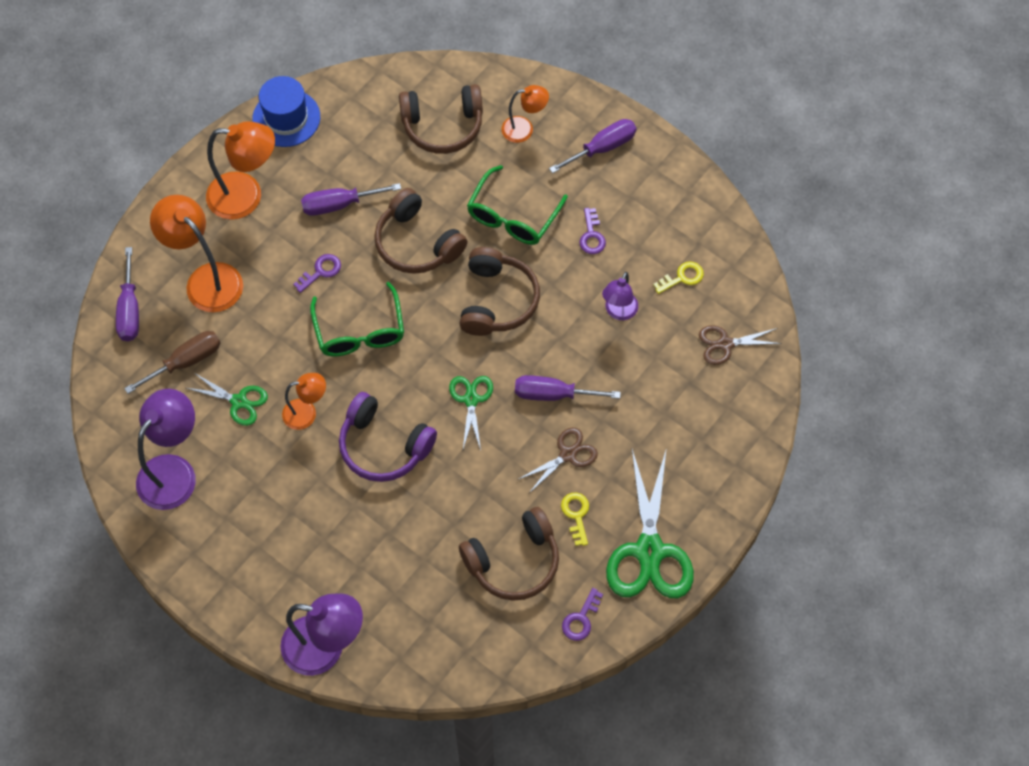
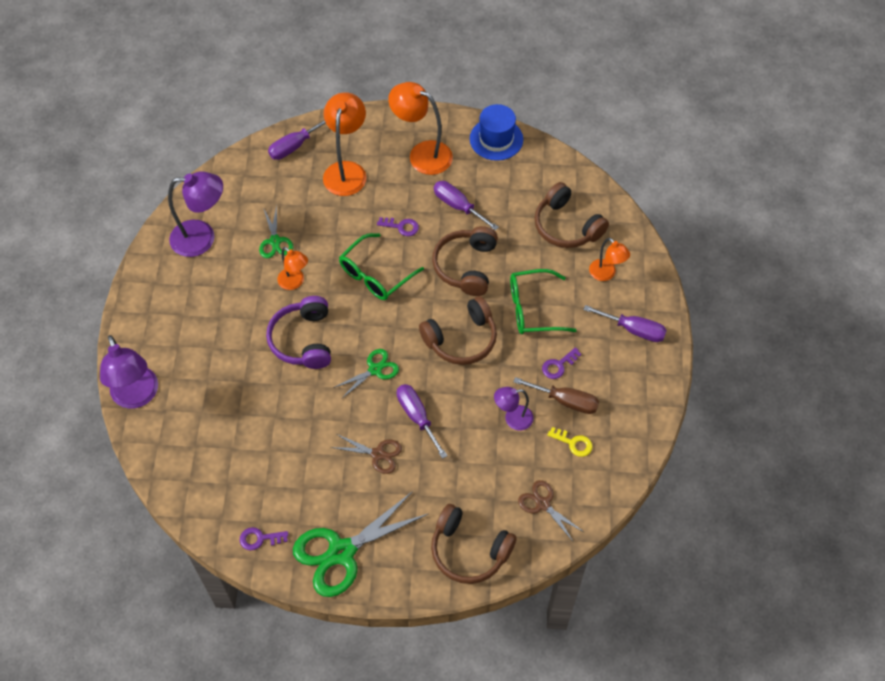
camera: 55 degrees right, 5 degrees down
brown screwdriver [124,331,220,394] -> brown screwdriver moved to [513,377,599,414]
orange lamp [206,121,275,220] -> orange lamp turned 150 degrees clockwise [388,82,453,175]
brown headphones [459,507,559,601] -> brown headphones moved to [431,504,517,584]
yellow key [561,493,589,546] -> none

